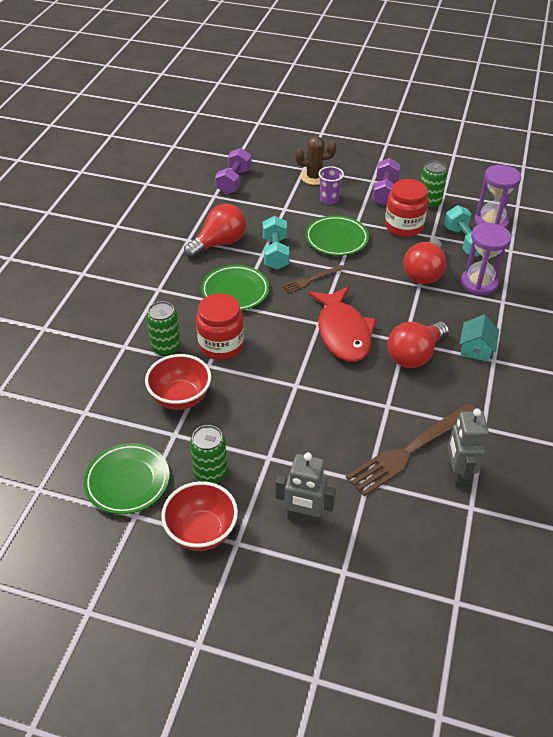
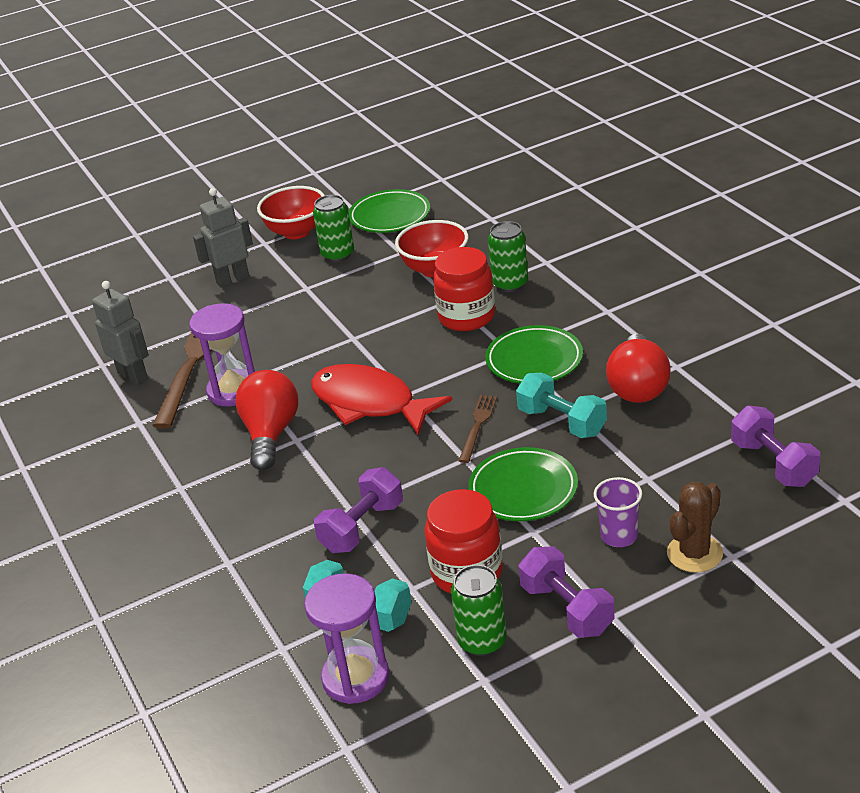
camera: 140 degrees right, 10 degrees down
red light bulb [403,239,446,284] -> purple dumbbell [314,467,403,553]
turquoise house [460,315,499,361] -> none
purple hourglass [461,223,511,295] -> purple hourglass moved to [189,303,255,406]

